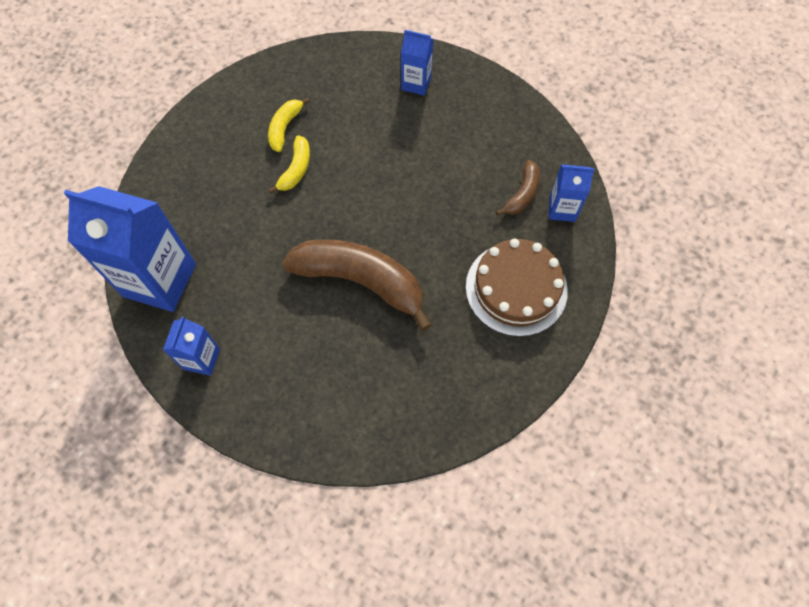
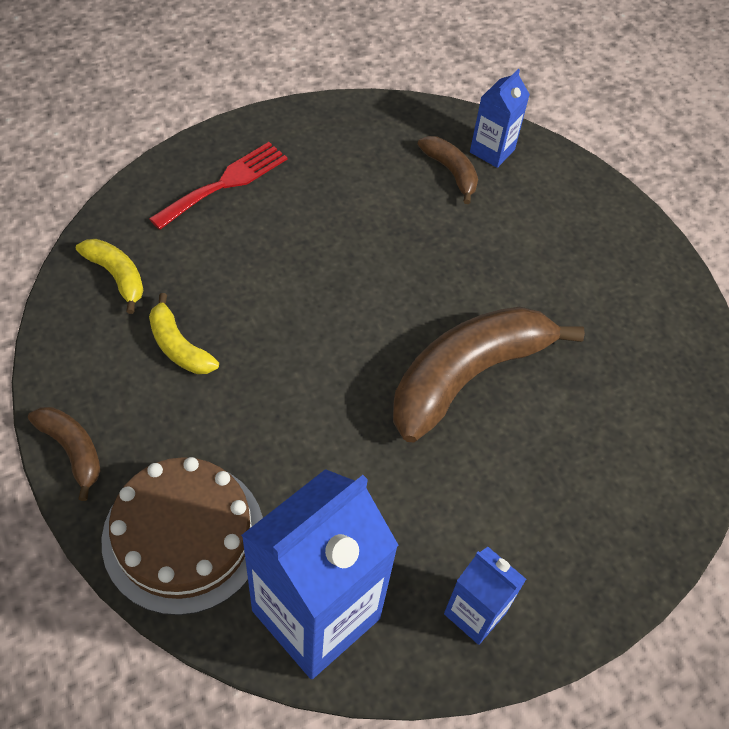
camera: 65 degrees left, 10 degrees down
yellow banana [268,135,310,193] -> yellow banana moved to [76,239,144,314]
blue carton [401,30,433,96] -> red fork [149,142,287,230]
brown cake [466,239,568,337] -> brown cake moved to [102,457,263,615]
none -> brown banana [28,407,101,501]

